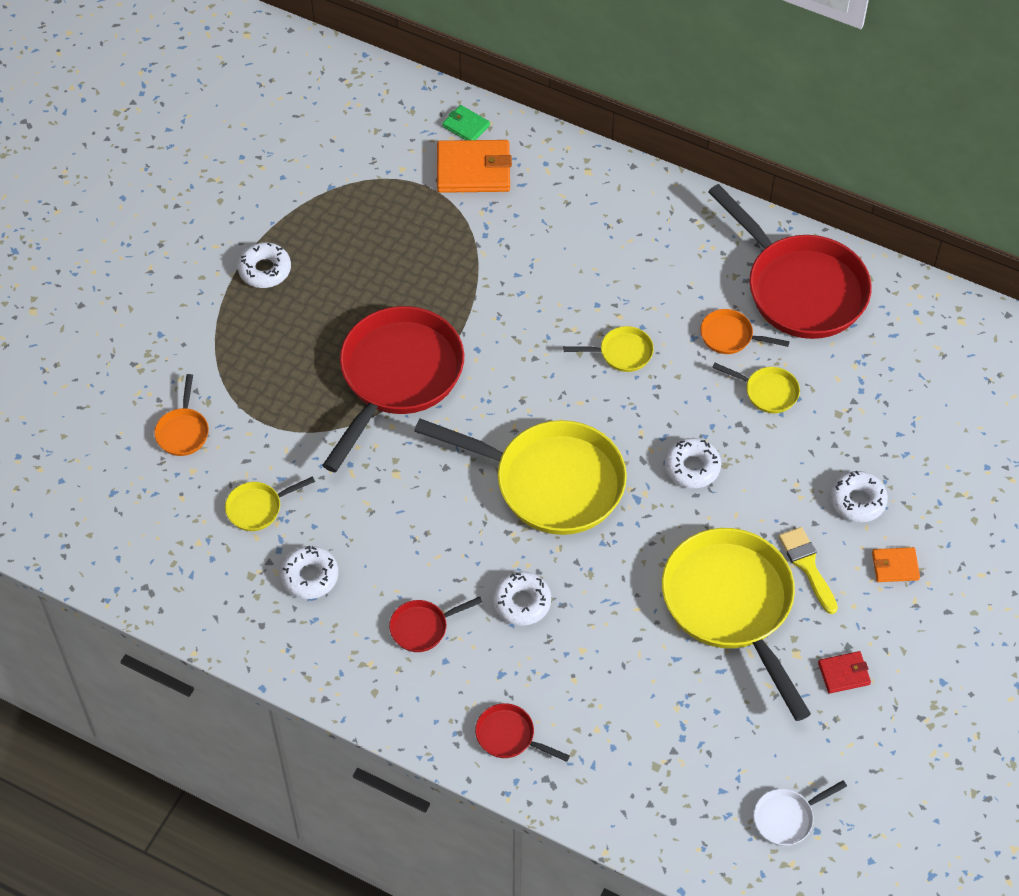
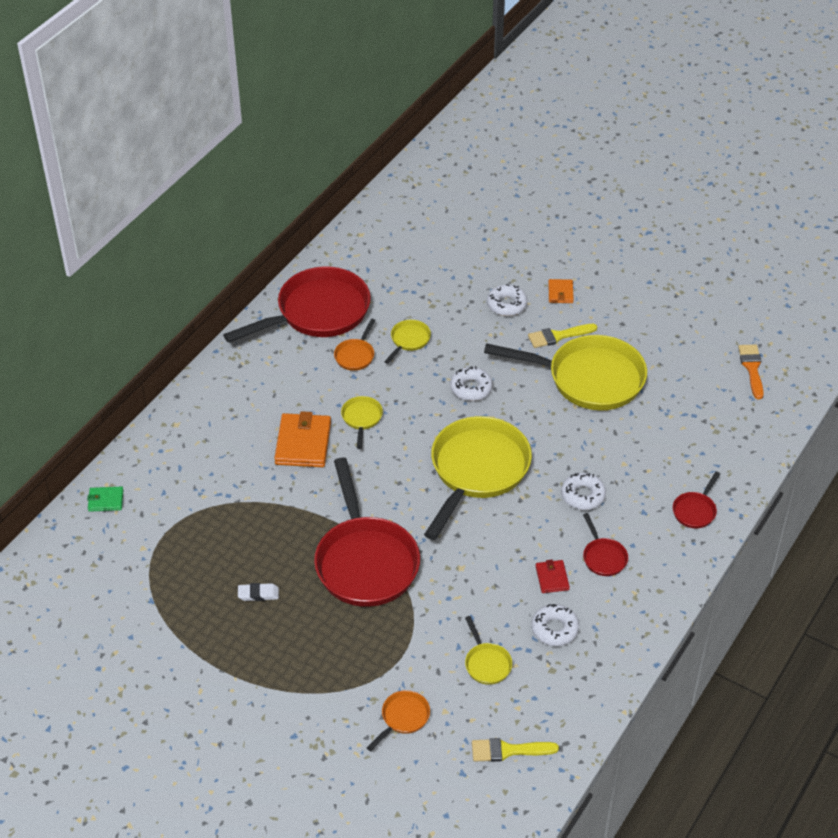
camera: 85 degrees left, 10 degrees down
orange pan [154,374,209,456] -> orange pan turned 60 degrees counterclockwise [367,690,430,751]
white donut [238,242,291,288] -> none
red pan [322,306,464,472] -> red pan turned 135 degrees counterclockwise [314,457,420,607]
orange wallet [437,140,512,193] -> orange wallet moved to [274,411,331,467]
green wallet [442,105,490,140] -> green wallet turned 45 degrees clockwise [87,487,123,512]
yellow pan [662,528,811,721] -> yellow pan turned 150 degrees counterclockwise [484,335,647,410]
white pan [753,780,847,846] -> orange brush [738,345,764,399]
red wallet [818,651,871,694] -> red wallet moved to [536,560,570,593]
none -> white eraser [238,583,279,601]
none -> yellow brush [472,738,559,762]

